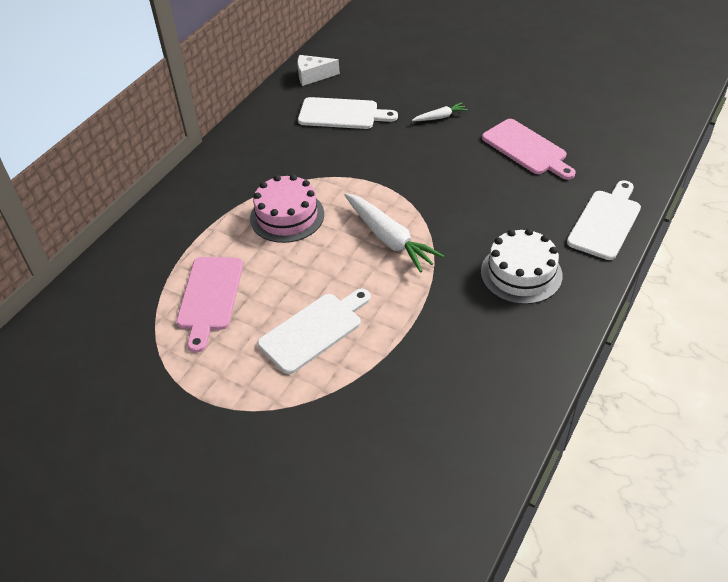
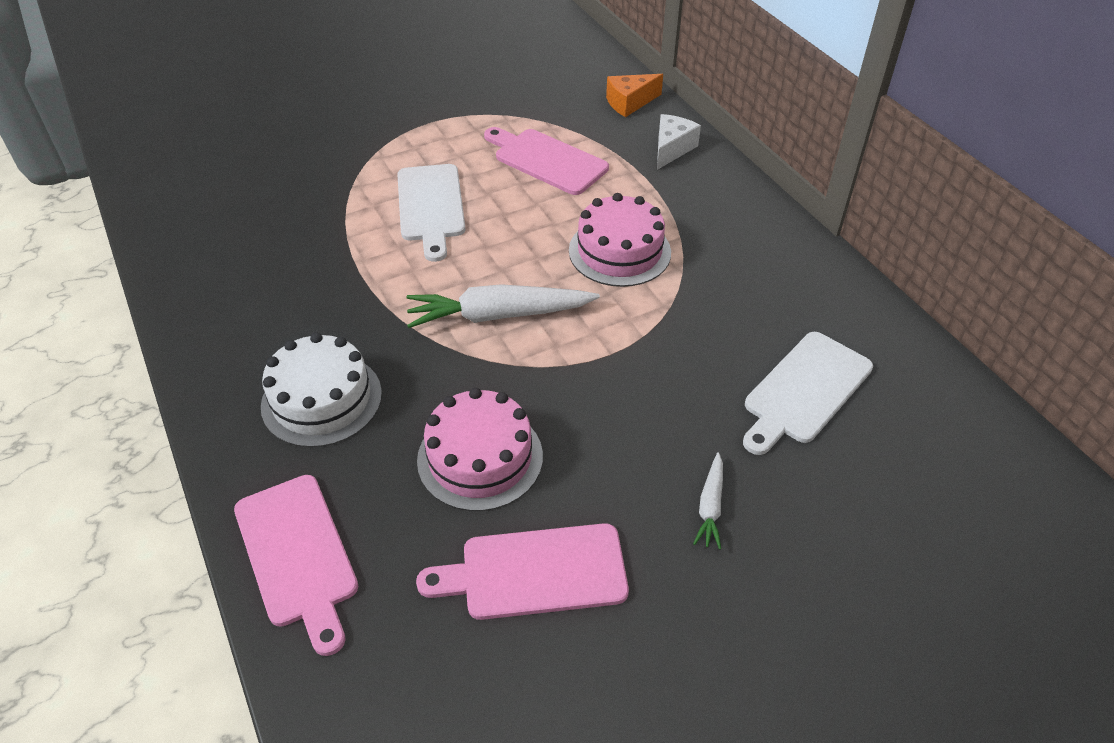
camera: 120 degrees right, 0 degrees up
white cheese [297,55,340,86] -> white cheese moved to [657,114,701,170]
white cutting board [567,180,641,260] -> pink cutting board [234,475,358,656]
none -> pink cake [417,388,543,511]
none -> orange cheese [606,74,663,117]

